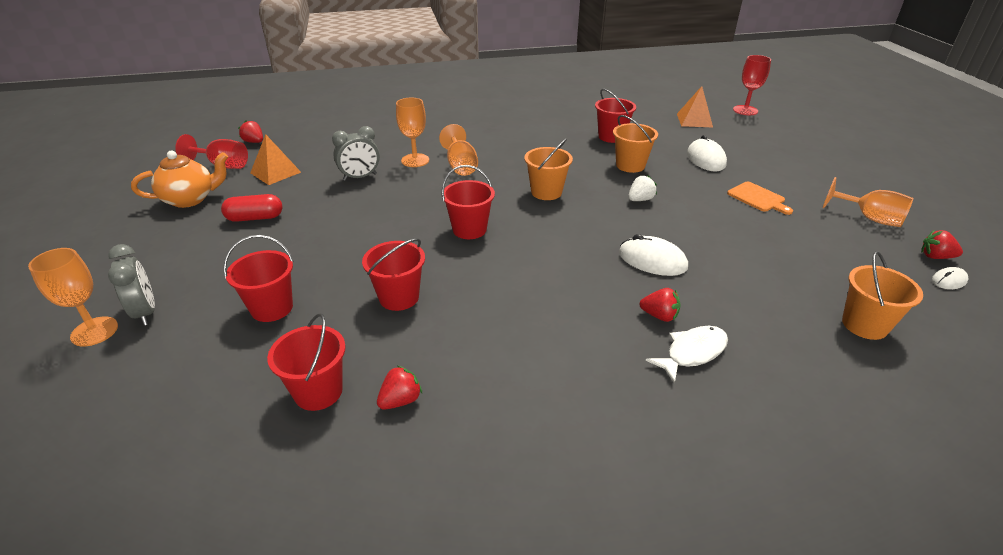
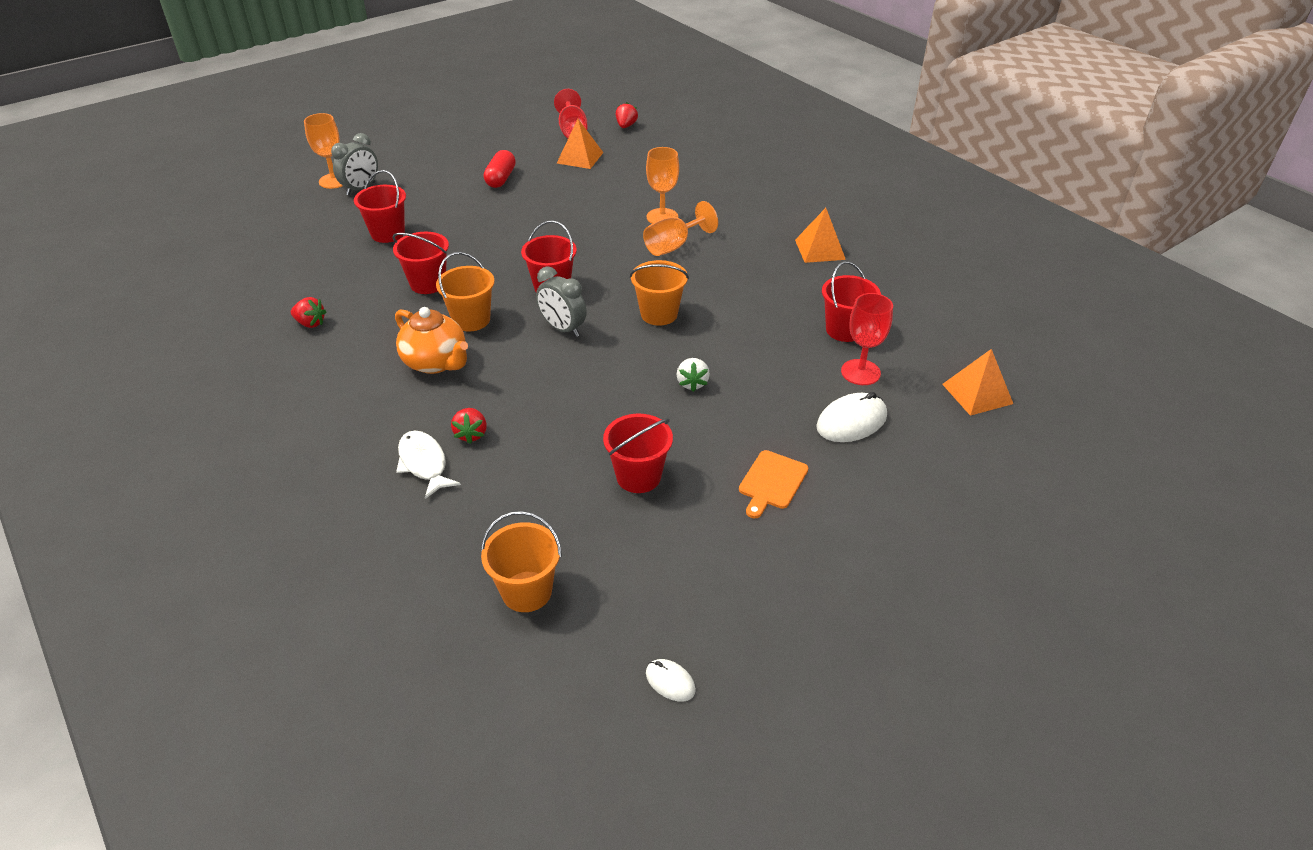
camera: 65 degrees right, 5 degrees up
orange teapot [131,151,228,208] -> orange teapot moved to [395,307,468,374]
red capsule [221,194,283,222] -> red capsule turned 45 degrees clockwise [484,150,516,188]
red bucket [267,313,346,411] -> red bucket moved to [603,414,673,493]
grey clock [332,126,380,181] -> grey clock moved to [536,266,587,337]
orange bucket [613,115,658,173] -> orange bucket moved to [436,252,494,331]
white mouse [619,234,688,276] -> none
white strawberry [628,175,657,201] -> white strawberry turned 60 degrees clockwise [677,358,710,392]
white fish [646,326,728,384] -> white fish turned 150 degrees counterclockwise [396,431,461,499]
red goblet [733,55,771,115] -> red goblet moved to [841,293,893,385]
orange goblet [823,177,913,227] -> none
red strawberry [921,230,963,259] -> none
none -> orange pyramid [795,208,846,263]

